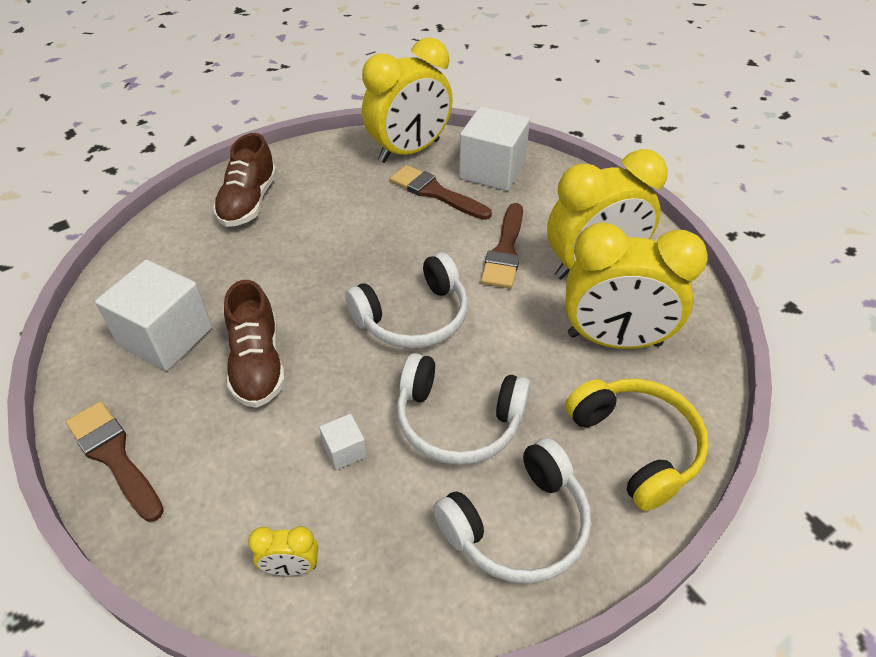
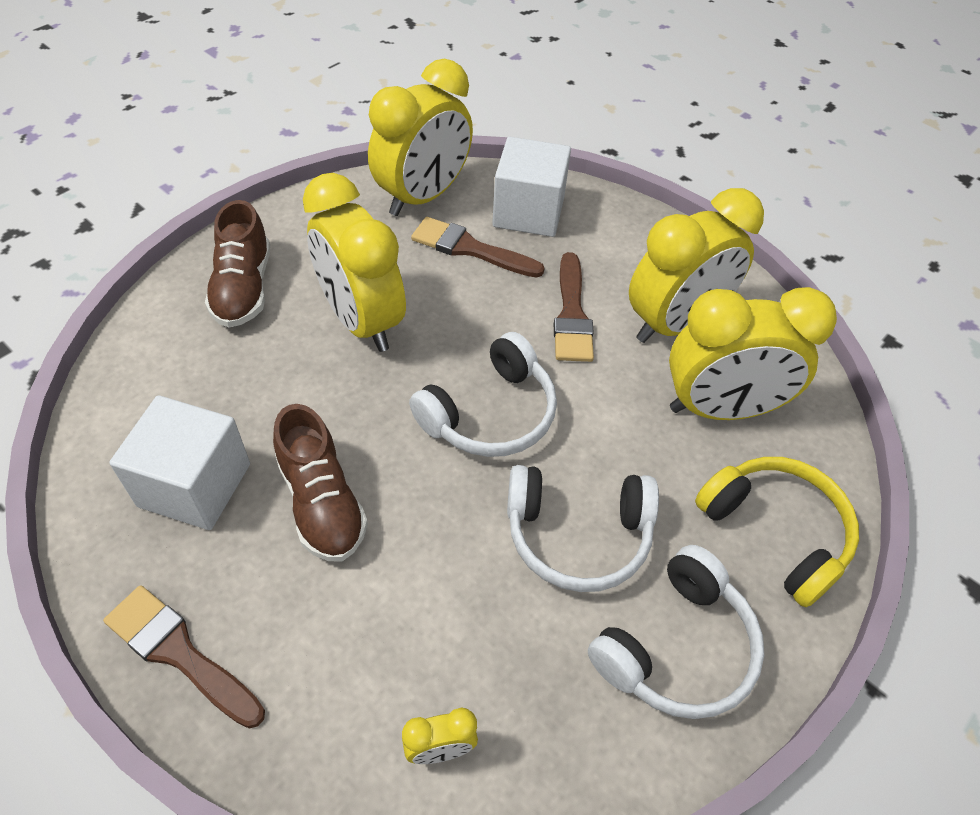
camera: 15 degrees left, 5 degrees up
white cube [319,414,367,470] -> none
none -> yellow clock [303,173,406,352]

